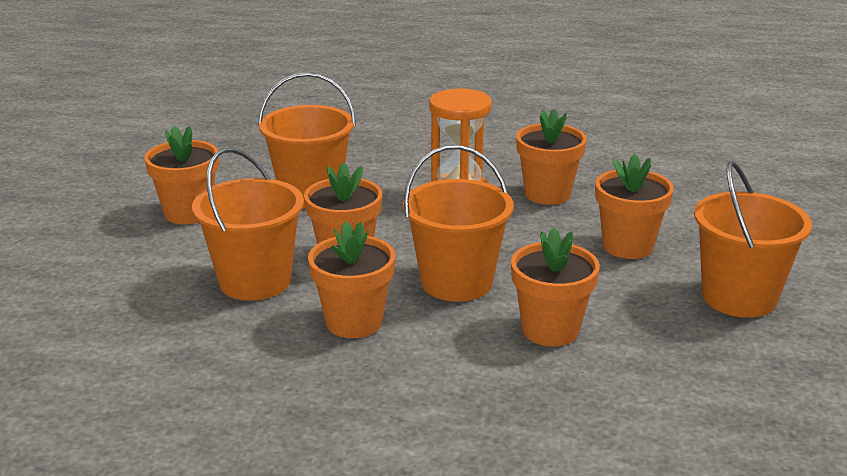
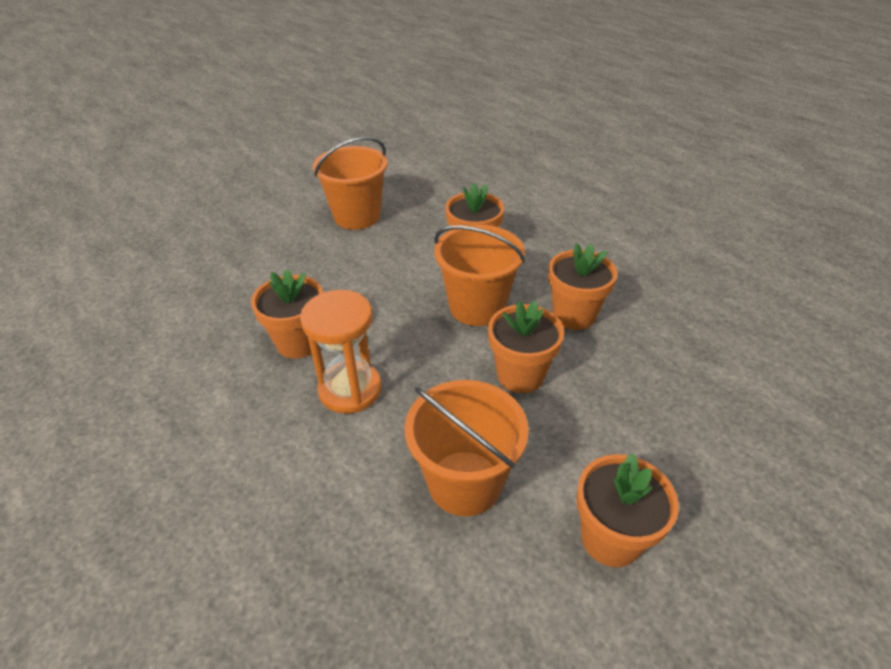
camera: 135 degrees left, 15 degrees up
orange bucket [192,148,304,301] -> none
orange flower pot [595,154,674,259] -> none

